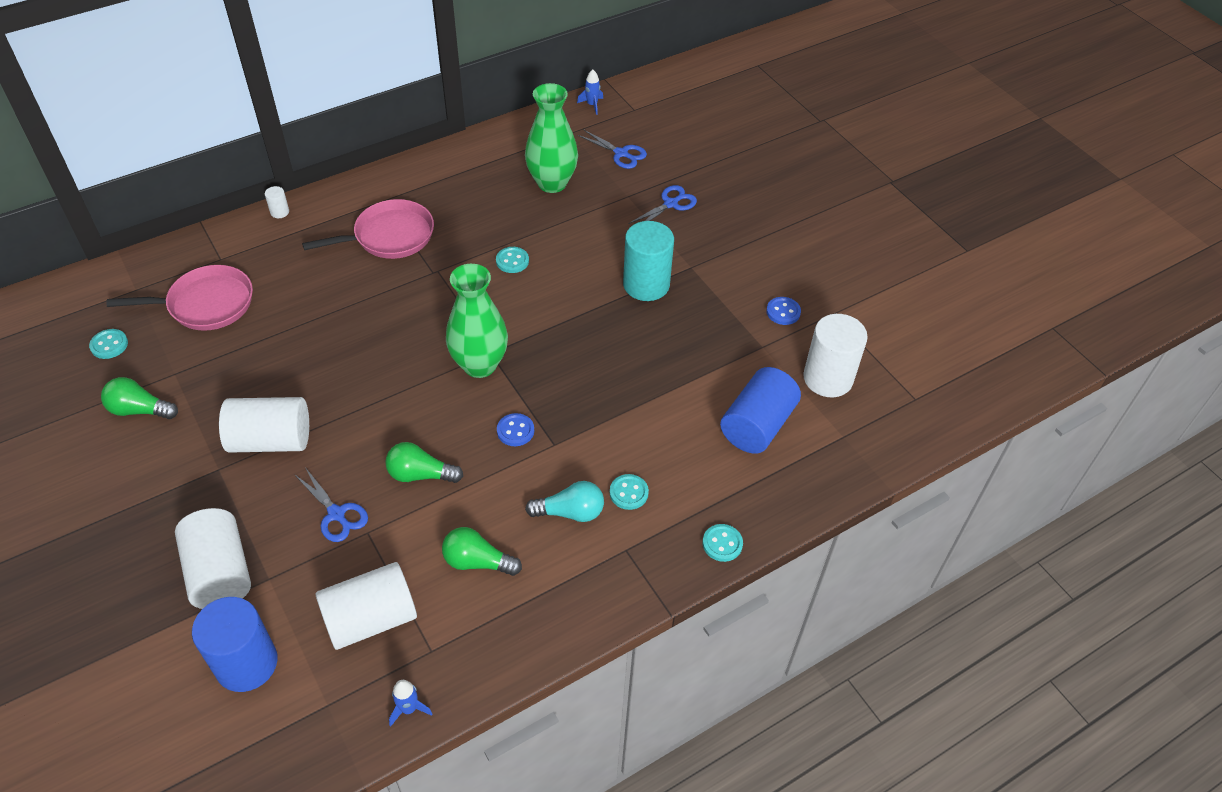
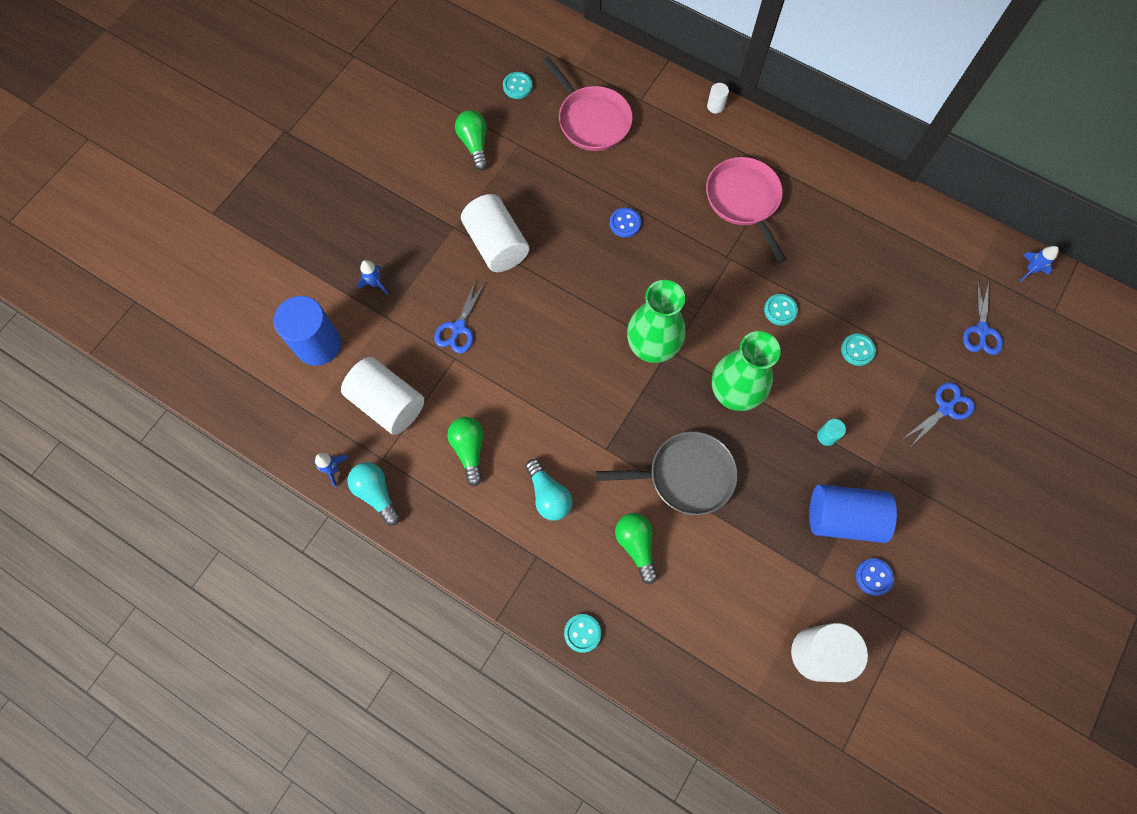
camera: 65 degrees right, 20 degrees up
white cylinder [175,508,251,609] -> blue rocket [357,260,388,295]
pink pan [302,199,434,259] -> pink pan turned 150 degrees counterclockwise [706,157,787,263]
green light bulb [385,442,463,483] -> green light bulb moved to [615,513,657,584]
blue button [497,413,534,446] -> blue button moved to [609,208,641,237]
green vase [525,83,578,193] -> green vase moved to [712,331,781,411]
turquoise button [610,474,649,510] -> turquoise button moved to [841,334,876,366]
turquoise cylinder [623,221,674,301] -> turquoise cylinder [817,419,846,446], size x0.42
blue scissors [628,185,697,224] -> blue scissors turned 60 degrees counterclockwise [904,382,975,446]
blue cylinder [720,367,801,454] -> blue cylinder moved to [809,484,897,543]
none -> turquoise light bulb [348,462,400,526]
none -> grey pan [596,431,737,515]

